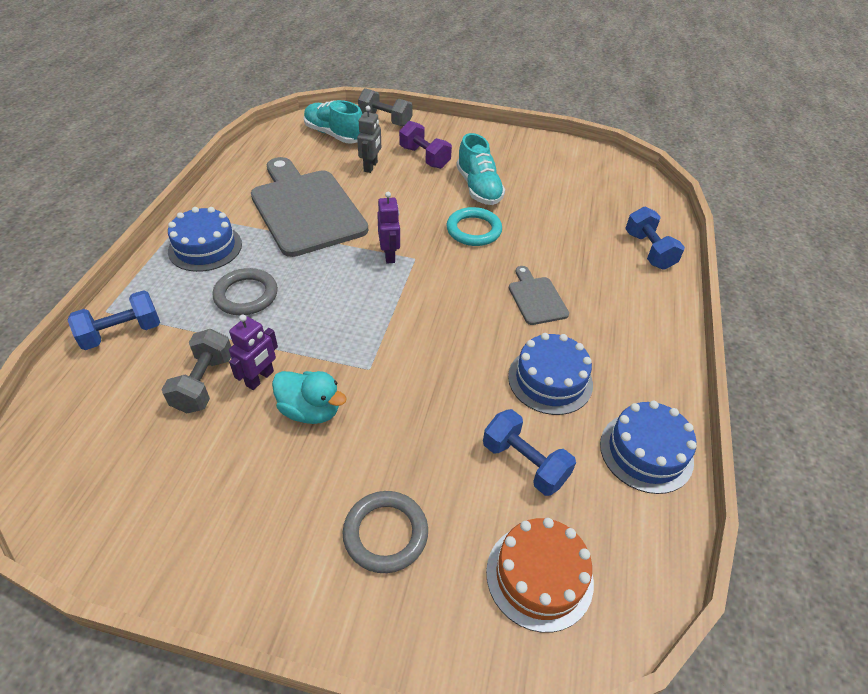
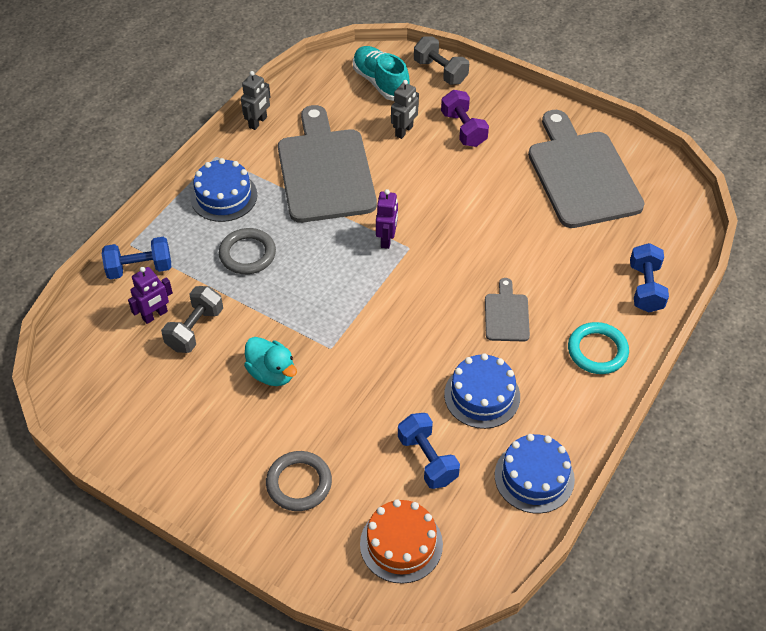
camera: 20 degrees right, 5 degrees up
purple robot [229,315,278,390] -> purple robot moved to [128,267,173,324]
turquoise ring [446,207,502,246] -> turquoise ring moved to [568,322,629,374]
turquoise shoe [456,133,505,205] -> none
none -> grey robot [241,71,270,130]
none -> grey cutting board [528,110,645,228]

